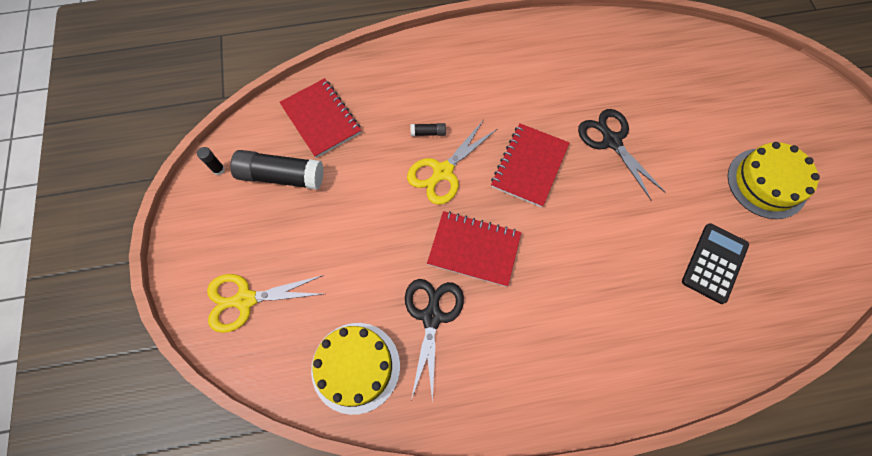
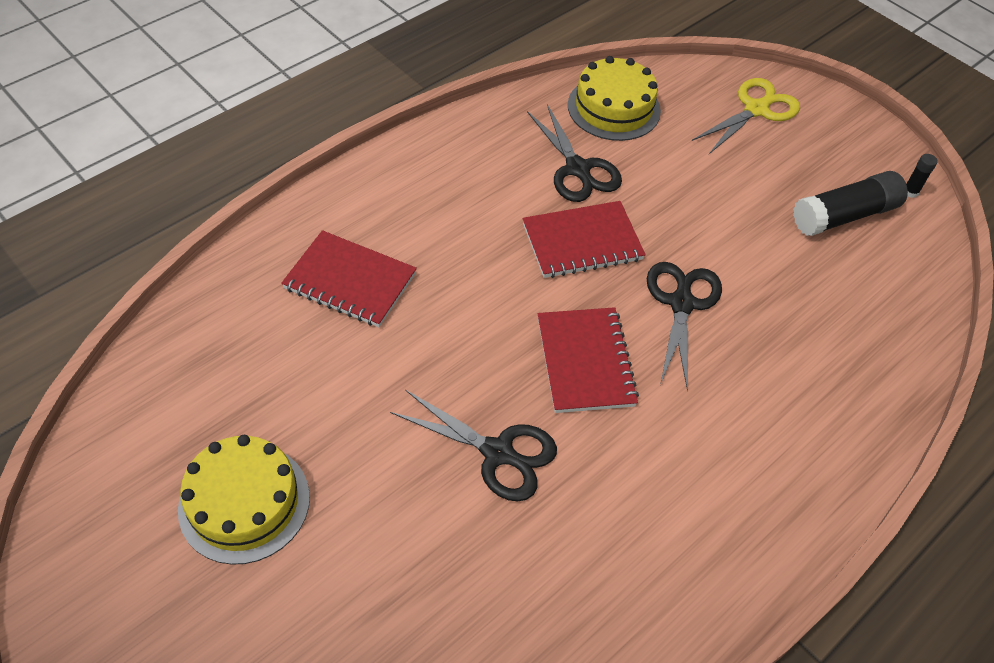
camera: 145 degrees right, 15 degrees down
red notebook [279,78,361,158] -> red notebook moved to [281,230,417,327]
yellow scissors [407,121,497,205] -> black scissors [647,262,722,392]
black glue stick [410,123,446,136] -> none
black calculator [682,223,749,304] -> none

